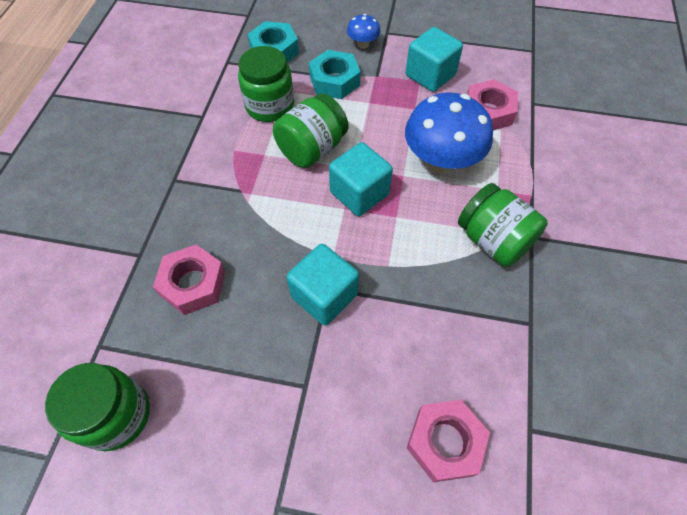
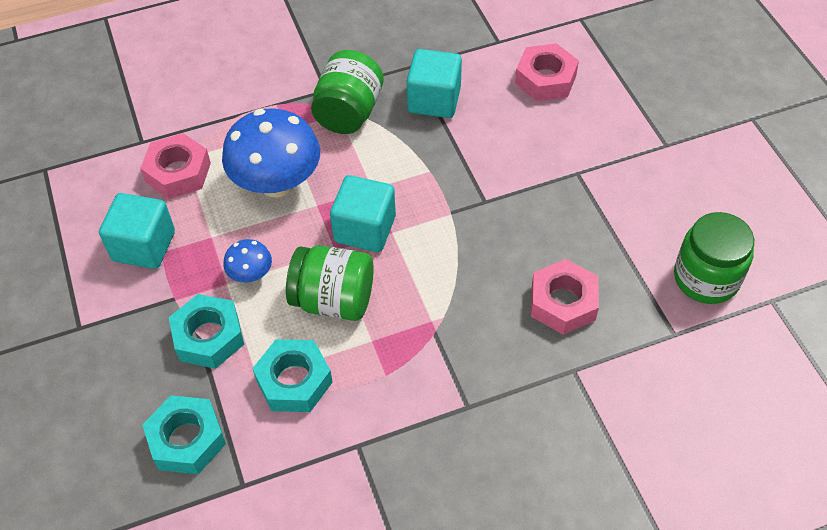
camera: 120 degrees left, 5 degrees down
green jar [238,46,294,122] -> turquoise nut [252,339,333,412]
turquoise cube [287,244,359,326] -> turquoise cube moved to [407,49,462,118]
blue mushroom [347,14,380,49] -> blue mushroom moved to [223,239,272,283]

